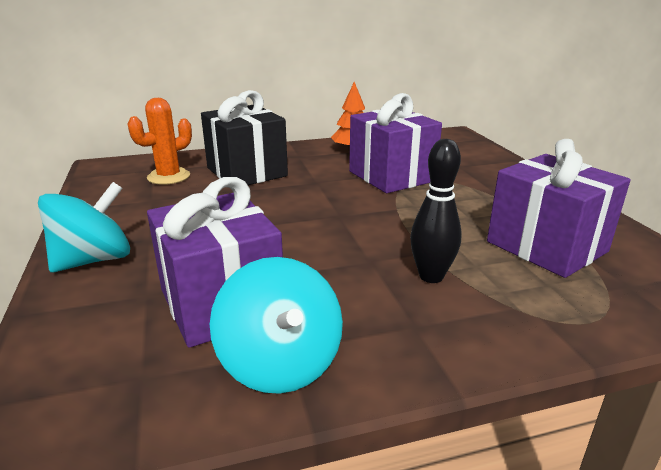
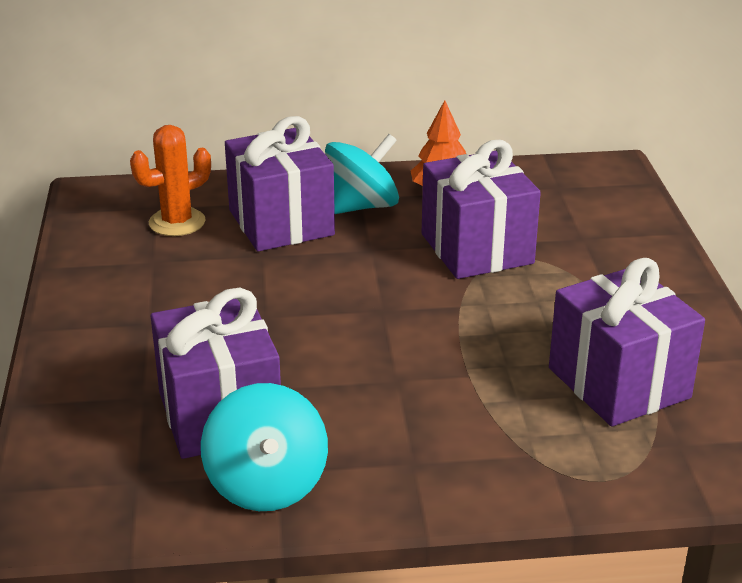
camera: 10 degrees right, 5 degrees up
turquoise spinning top [38,182,130,272] -> turquoise spinning top moved to [325,134,399,214]
black gift [201,90,288,185] -> purple gift [225,116,335,252]
black bowling pin [410,139,462,283] -> none

